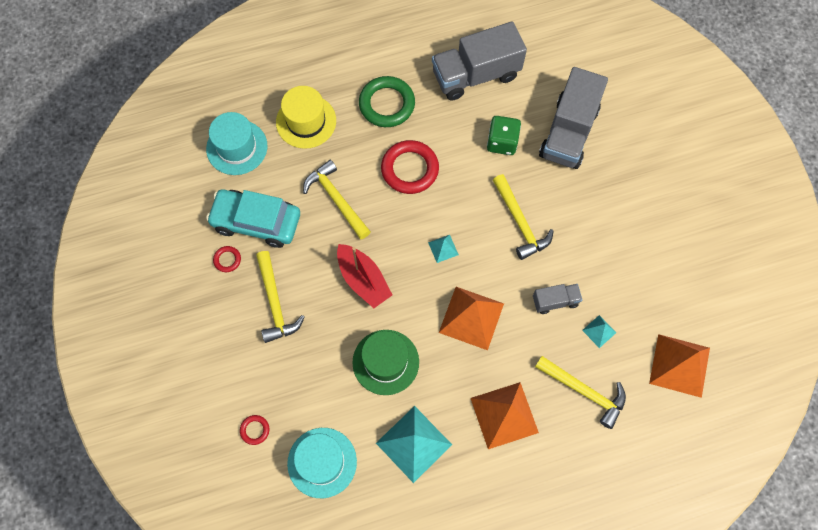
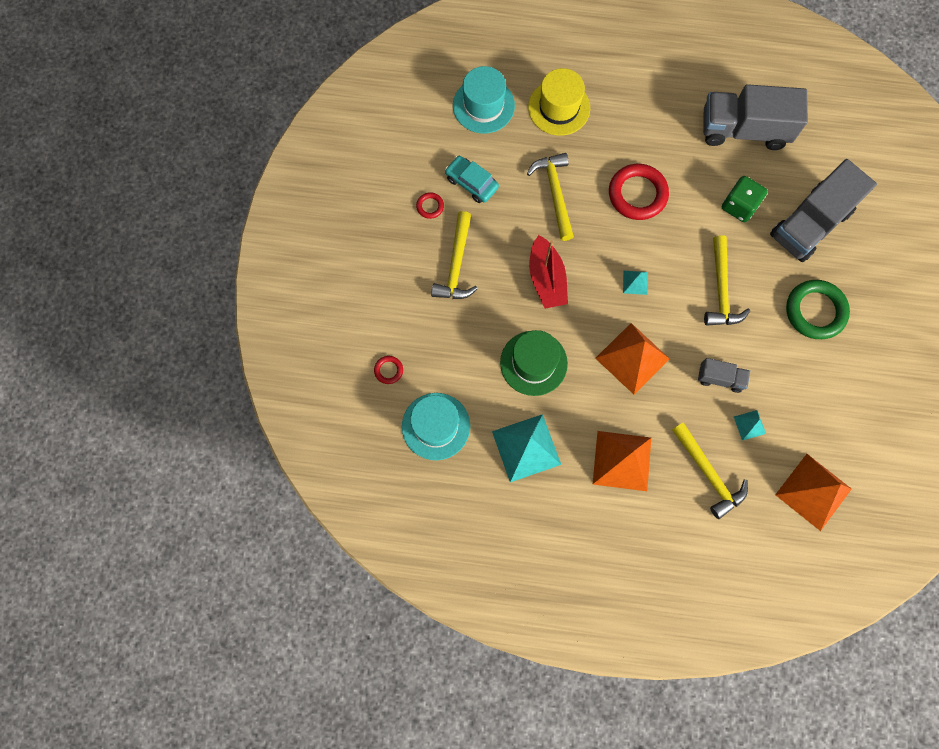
camera: 25 degrees right, 5 degrees up
turquoise car [206,189,300,248] -> turquoise car [445,156,499,203], size x0.61
green ring [359,76,415,127] -> green ring moved to [786,280,850,339]

